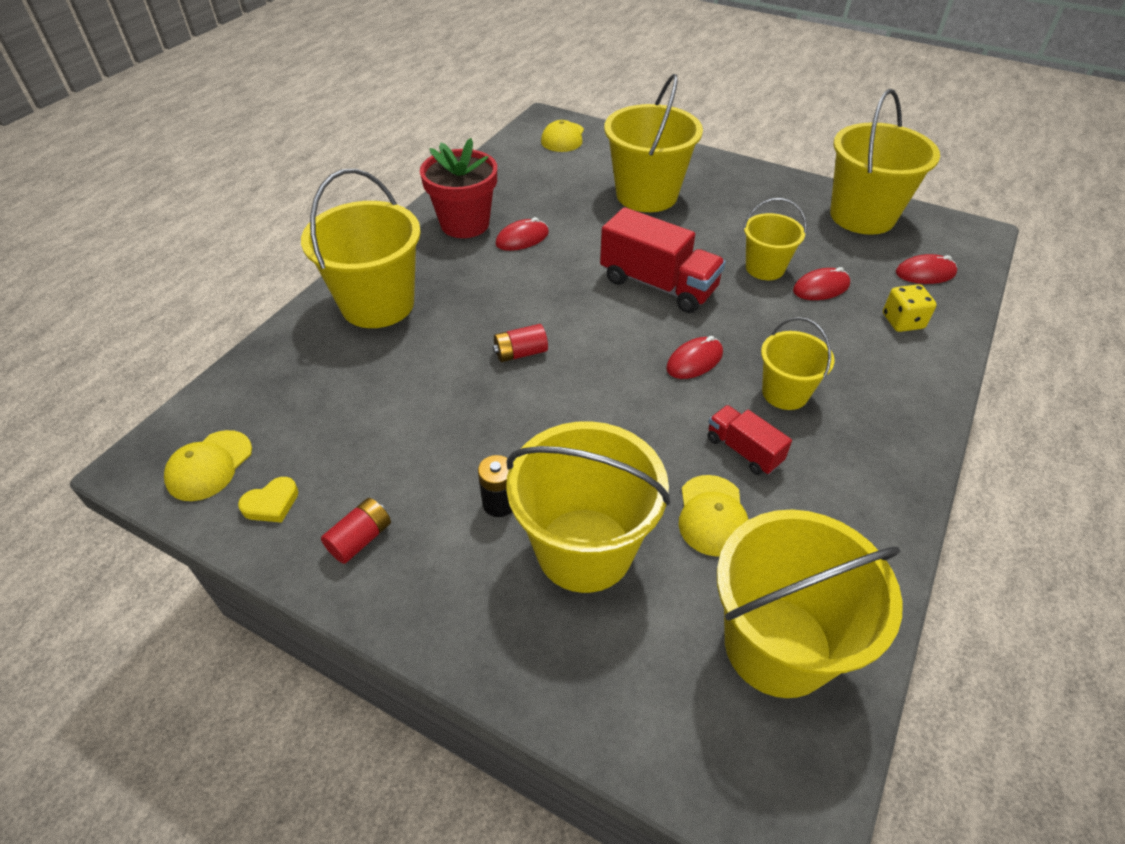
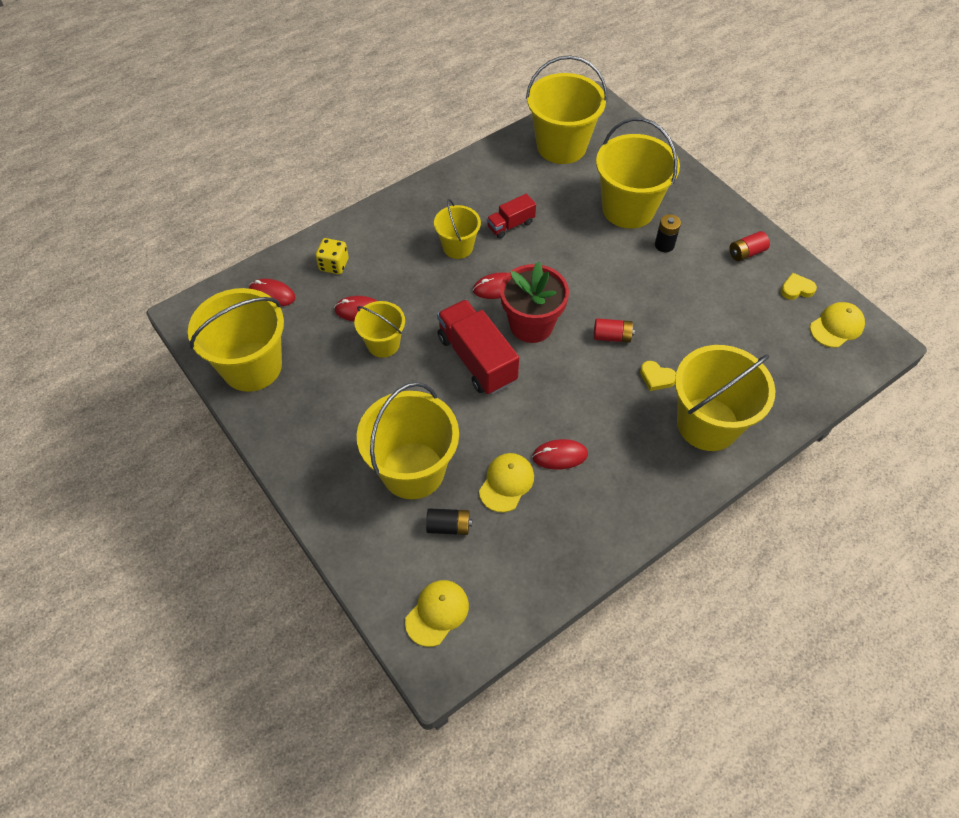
camera: 155 degrees left, 10 degrees up
red flower pot [420,138,497,238] -> red flower pot moved to [500,262,569,343]
yellow cap [678,475,749,557] -> yellow cap moved to [479,453,534,512]
red truck [707,405,792,475] -> red truck turned 75 degrees clockwise [487,193,536,239]
none -> black battery [426,508,472,535]
none -> yellow heart [640,361,676,391]

